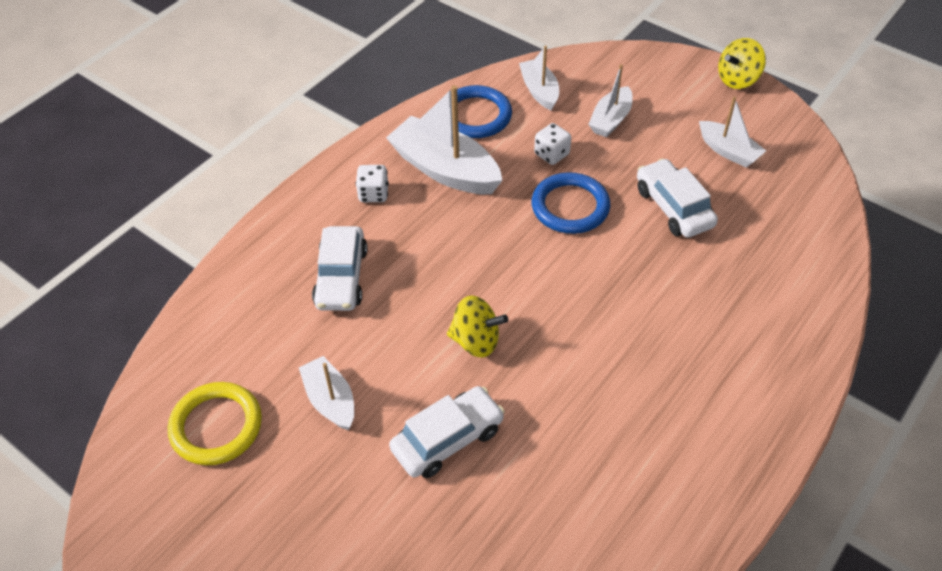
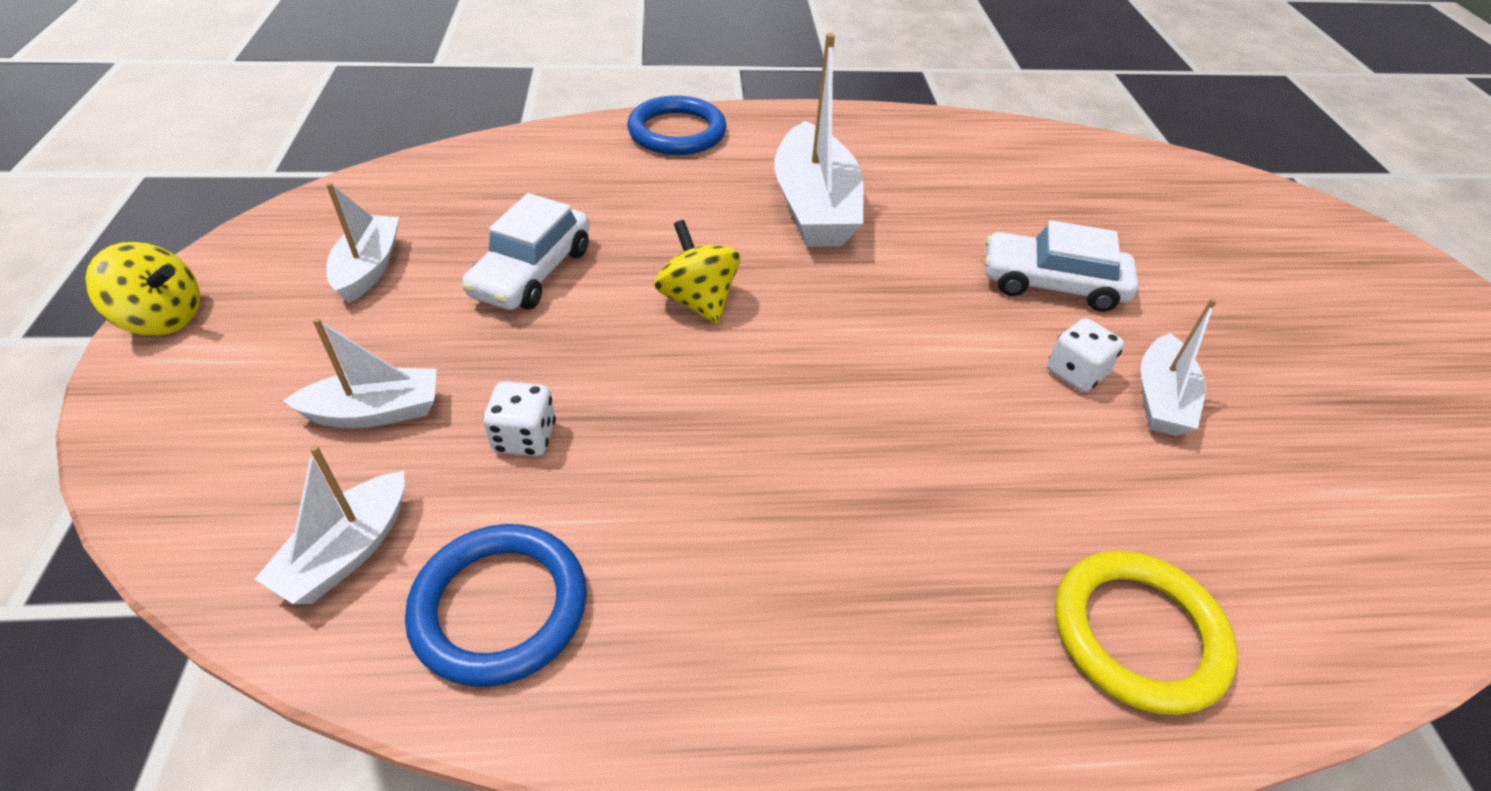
camera: 135 degrees left, 5 degrees down
yellow ring [168,382,262,465] -> yellow ring moved to [1055,550,1238,715]
white car [312,226,367,311] -> none
white dice [356,165,389,202] -> white dice moved to [1047,318,1124,392]
white boat [386,85,503,194] -> white boat moved to [774,33,864,247]
yellow spinning top [447,295,508,358] -> yellow spinning top moved to [654,220,740,324]
blue ring [531,172,610,234] -> blue ring moved to [627,96,727,155]

